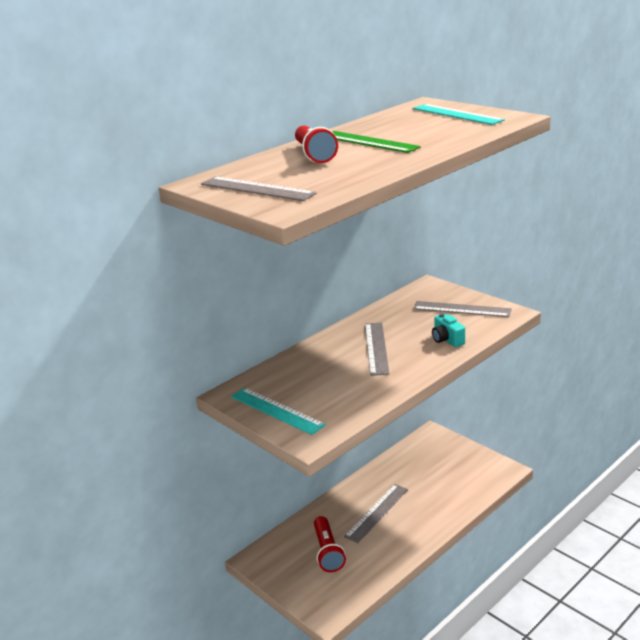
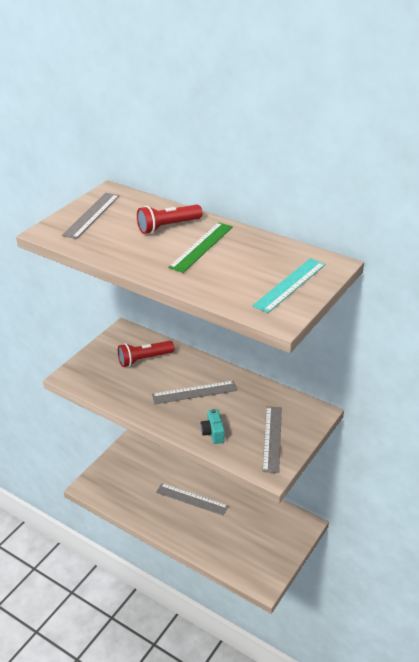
camera: 75 degrees right, 10 degrees up
turquoise ruler [231,388,326,435] -> none
red flashlight [314,516,346,572] -> red flashlight moved to [118,341,174,367]
turquoise camera [432,313,465,347] -> turquoise camera turned 60 degrees counterclockwise [200,409,225,444]

